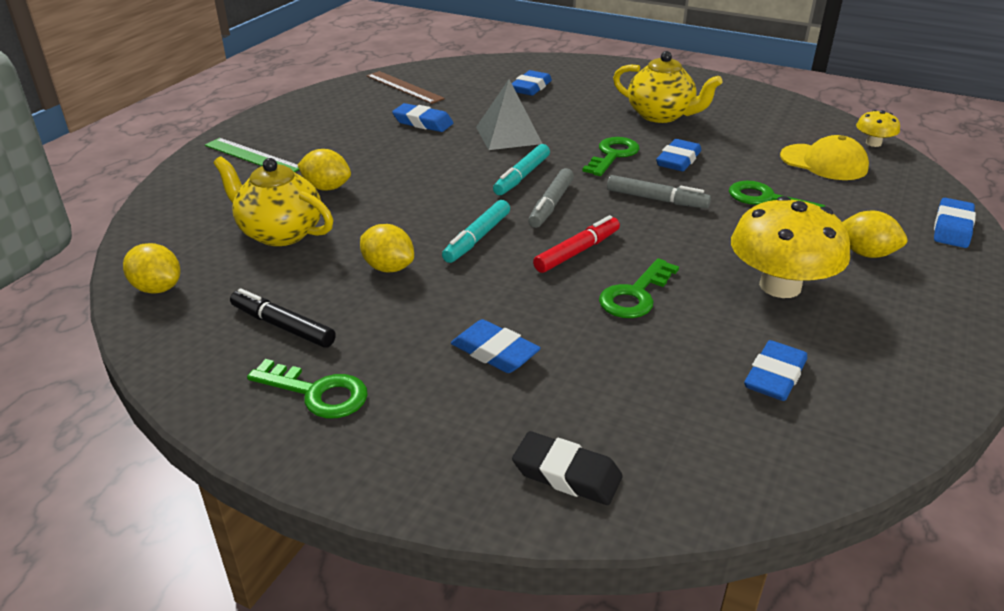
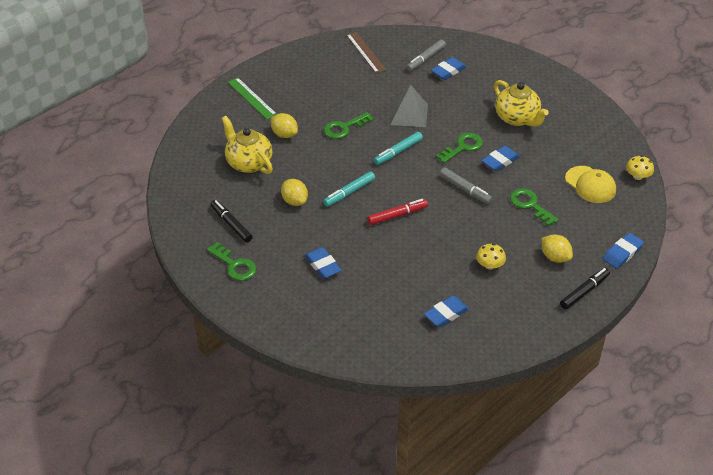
camera: 20 degrees right, 10 degrees up
yellow lemon [123,243,180,294] -> none
blue eraser [392,103,453,132] -> none
black eraser [512,431,623,505] -> none
grey marker [528,168,574,228] -> grey marker moved to [406,40,446,71]
green key [599,258,679,318] -> green key moved to [324,112,374,139]
yellow mushroom [731,196,850,298] -> yellow mushroom [476,244,506,270], size x0.48
none -> black marker [560,268,610,309]

